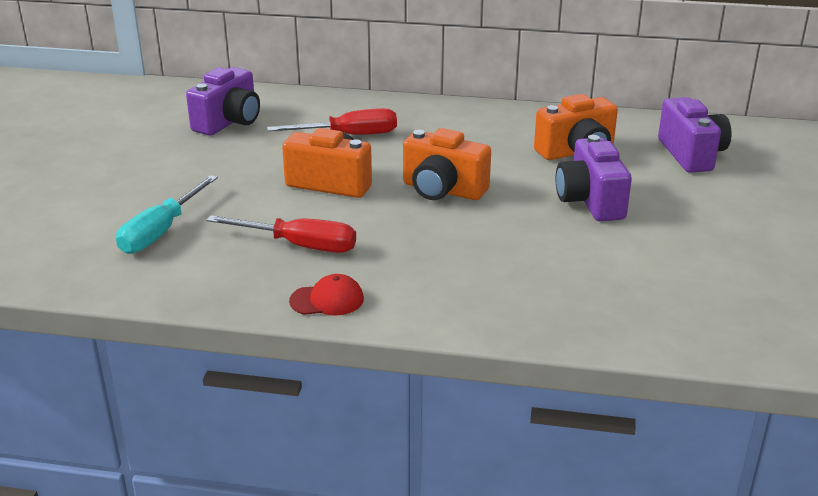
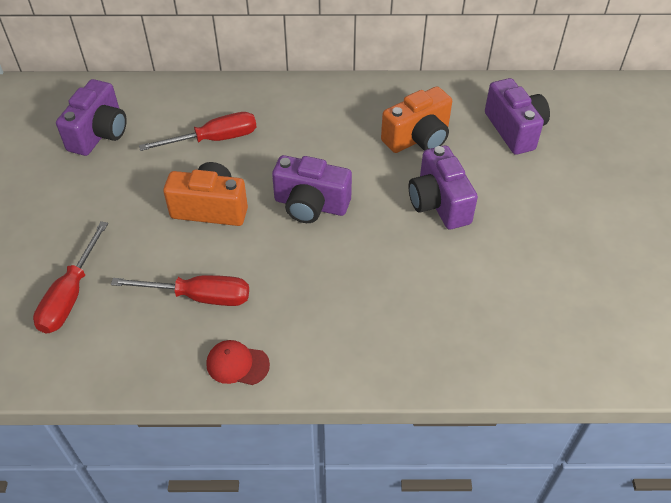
camera: 10 degrees left, 20 degrees up
turquoise screwdriver [116,175,218,254] -> red screwdriver [33,221,108,333]
red cap [289,274,364,315] -> red cap turned 150 degrees counterclockwise [206,340,270,385]
orange camera [403,128,491,200] -> purple camera [272,155,352,223]

